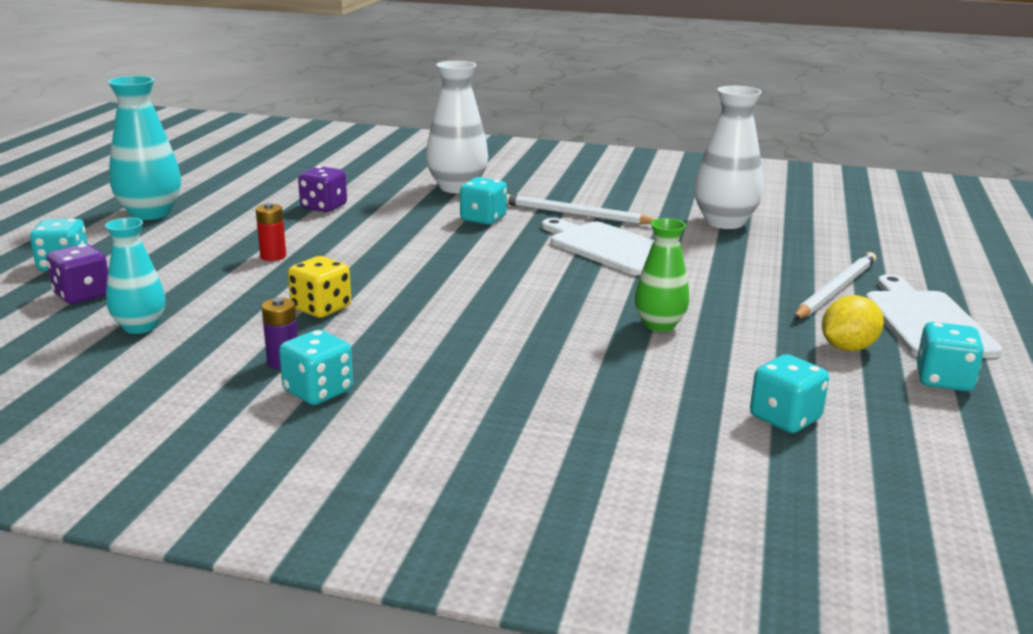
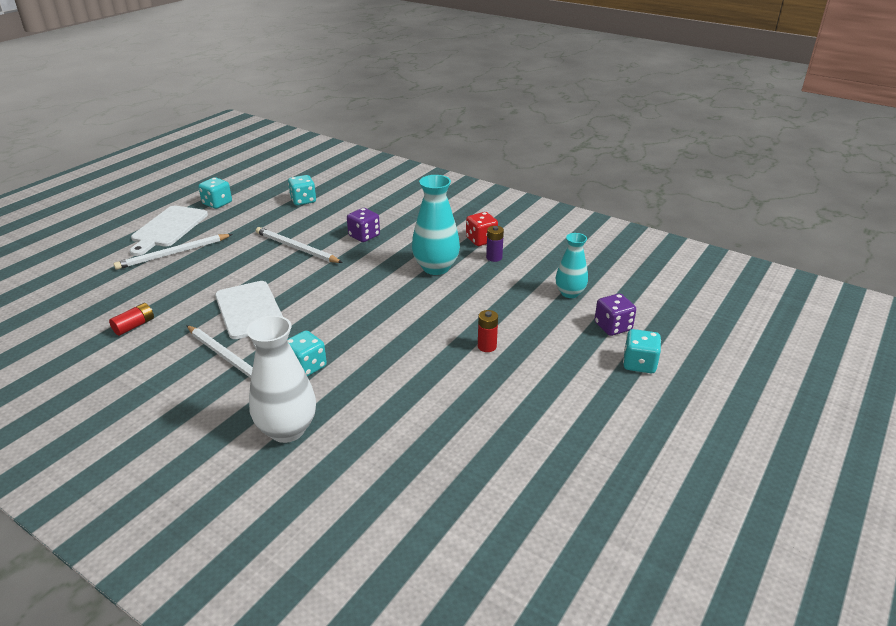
camera: 160 degrees left, 10 degrees up
turquoise vase [108,76,181,220] -> turquoise vase moved to [412,175,460,275]
turquoise dice [279,330,353,405] -> red dice [466,212,498,246]
yellow dice [288,256,351,318] -> none
purple dice [298,166,347,212] -> purple dice moved to [347,208,380,242]
green vase [635,218,689,332] -> white pencil [256,227,343,263]
white vase [694,86,763,229] -> red battery [109,303,154,336]
yellow lemon [822,295,884,351] -> none

